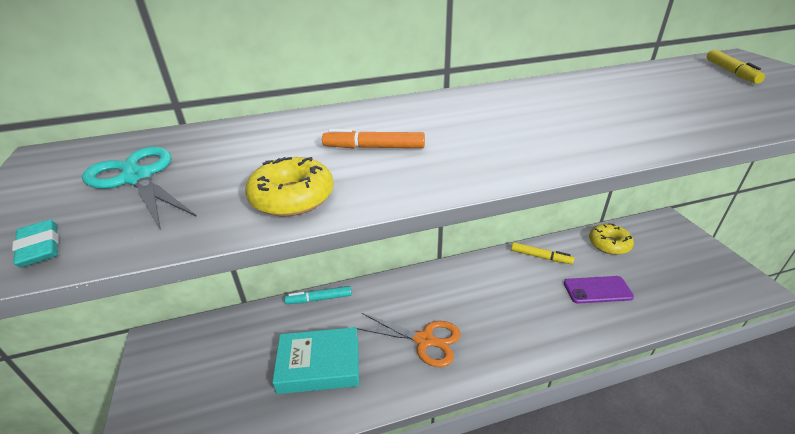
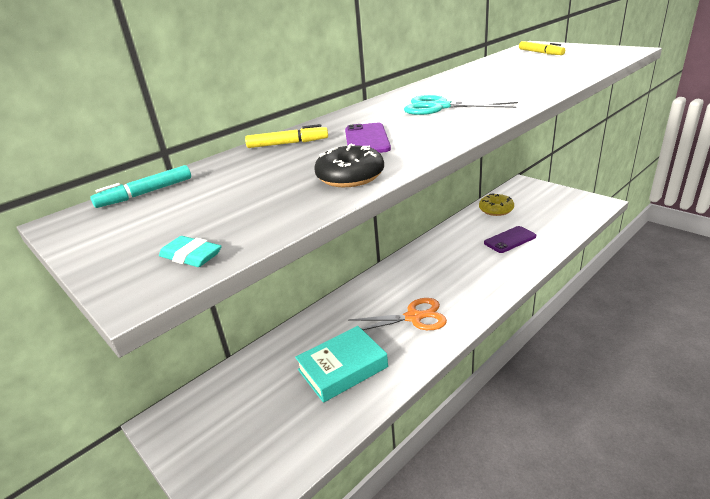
camera: 25 degrees left, 5 degrees down
turquoise scissors [82,147,197,230] -> turquoise scissors moved to [404,95,518,115]
yellow donut [245,157,334,217] -> black donut [315,143,384,187]
turquoise marker [285,286,352,304] -> turquoise marker moved to [90,165,191,208]
orange marker [322,129,425,149] -> purple phone [345,123,391,153]
yellow marker [511,242,574,264] -> yellow marker moved to [245,124,328,148]

